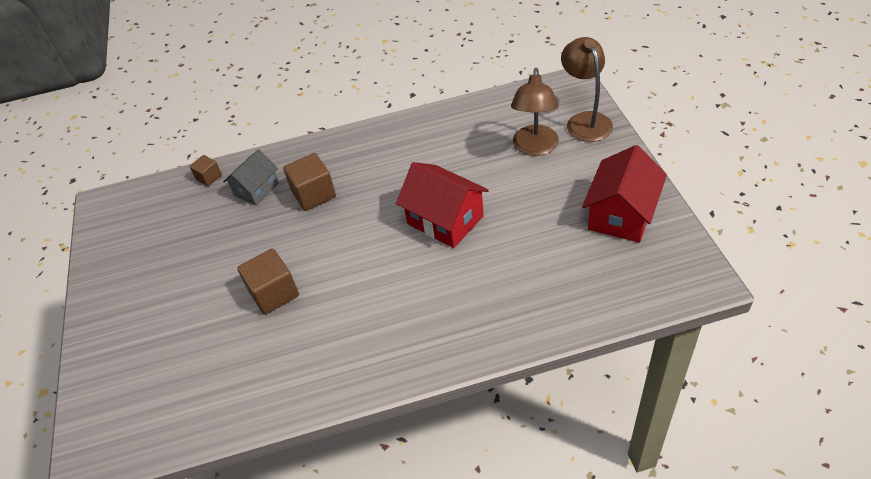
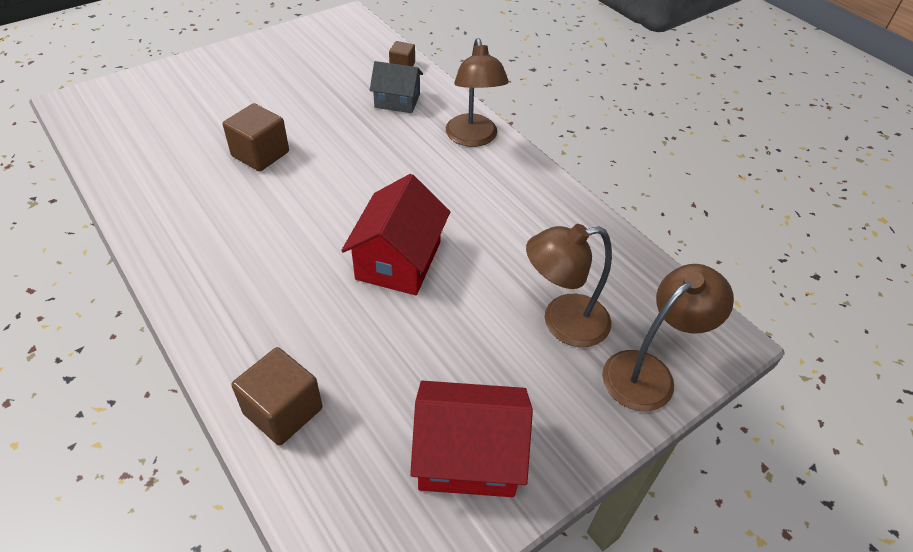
camera: 60 degrees right, 0 degrees up
brown cube [283,153,336,211] -> brown cube moved to [231,347,322,446]
none -> brown lamp [446,38,509,147]

